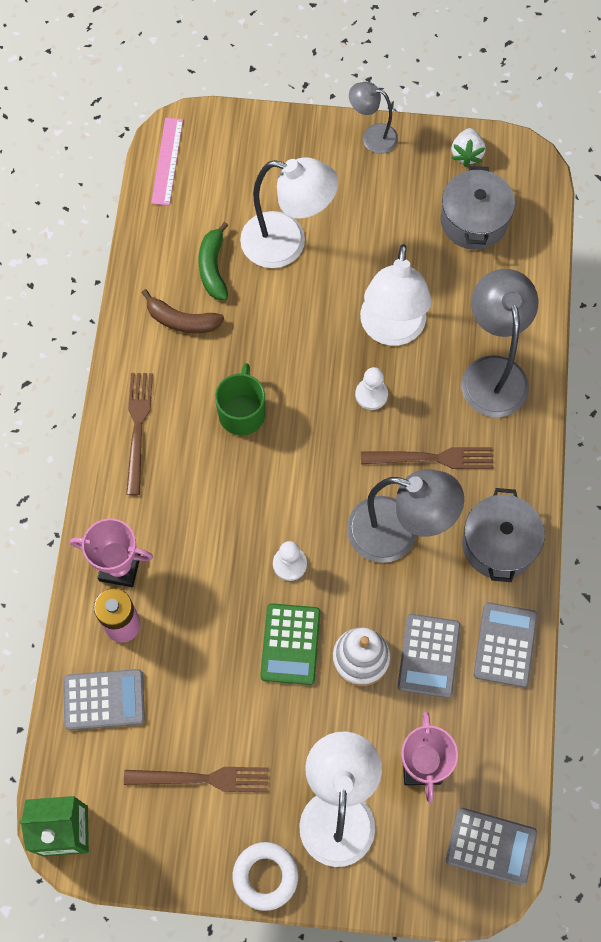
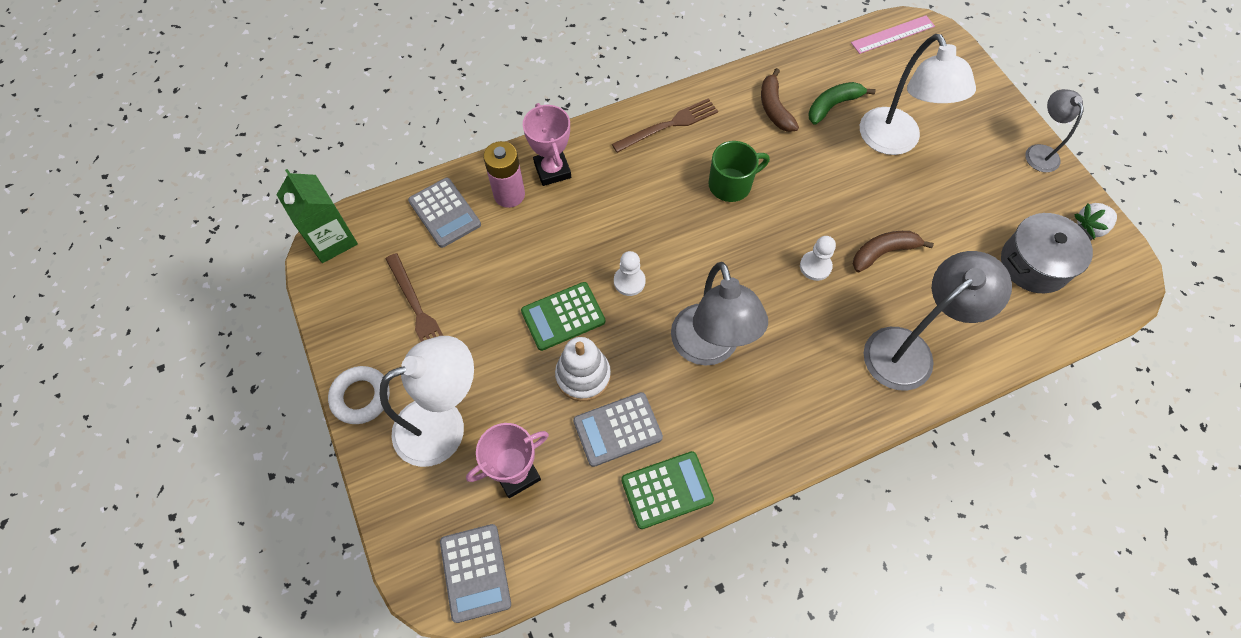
camera: 60 degrees right, 5 degrees down
white lamp [360,244,432,346] -> brown banana [853,231,934,272]
brown fork [361,447,493,469] -> none
grey pot [462,488,545,582] -> none
grey calculator [474,602,537,687] -> green calculator [621,451,714,529]

